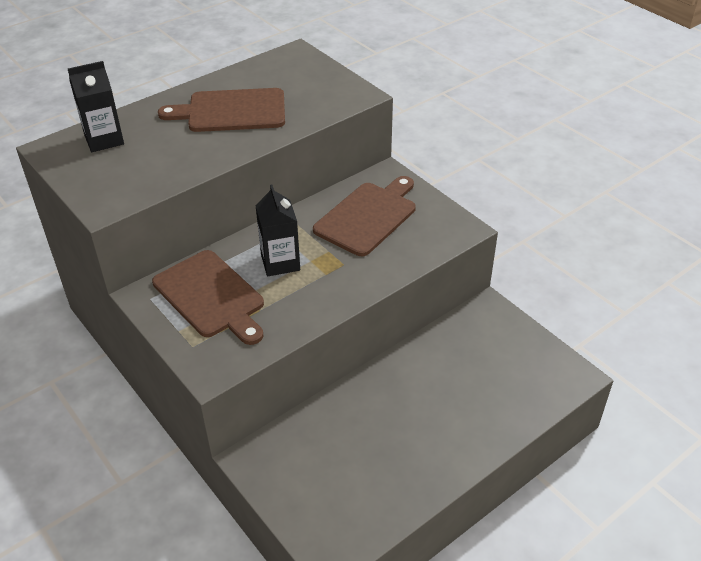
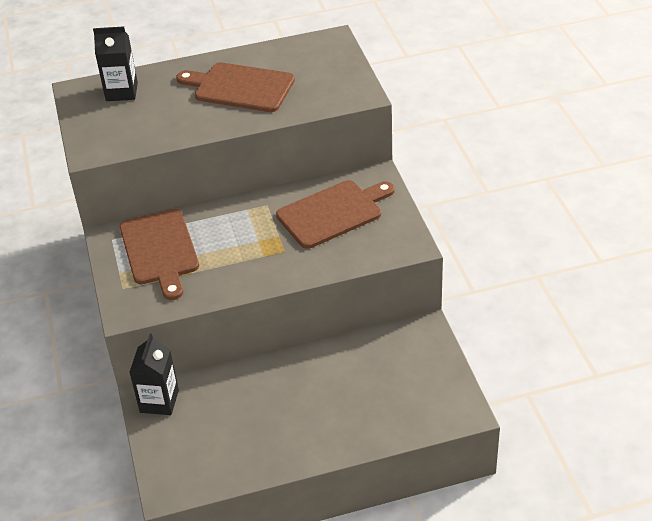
camera: 25 degrees right, 0 degrees up
black carton [255,184,300,276] -> black carton moved to [129,334,179,415]

